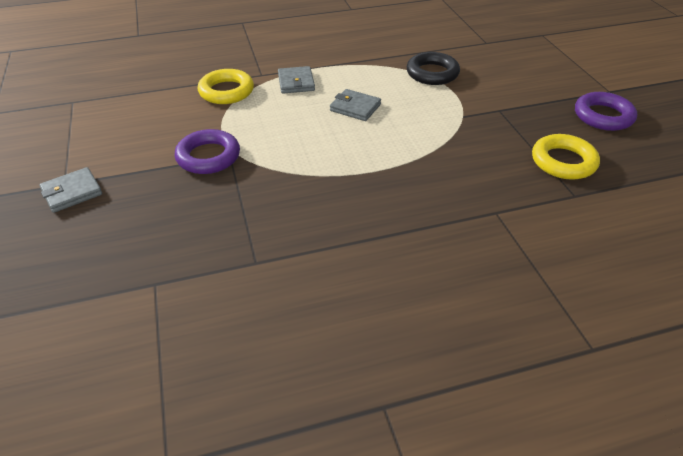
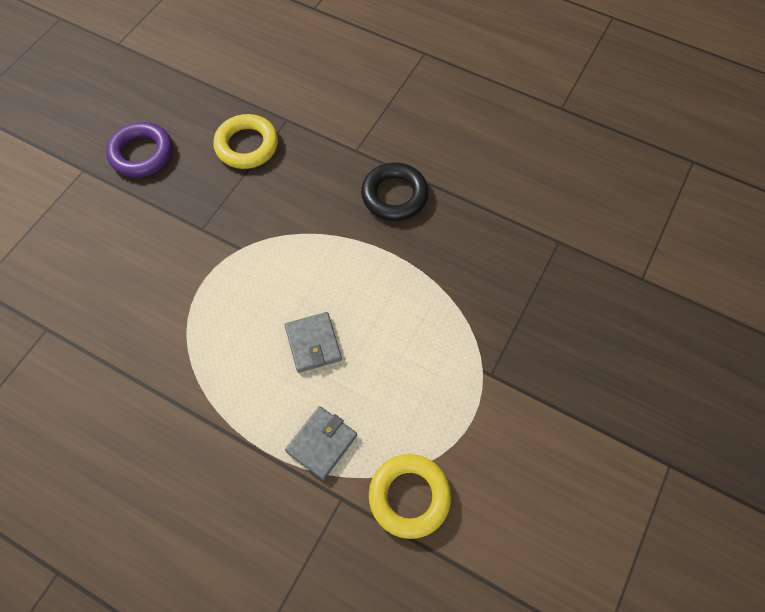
camera: 135 degrees left, 20 degrees up
grey wallet [39,167,102,213] -> none
purple ring [175,129,240,174] -> none
black ring [406,52,460,85] -> black ring moved to [361,162,428,221]

